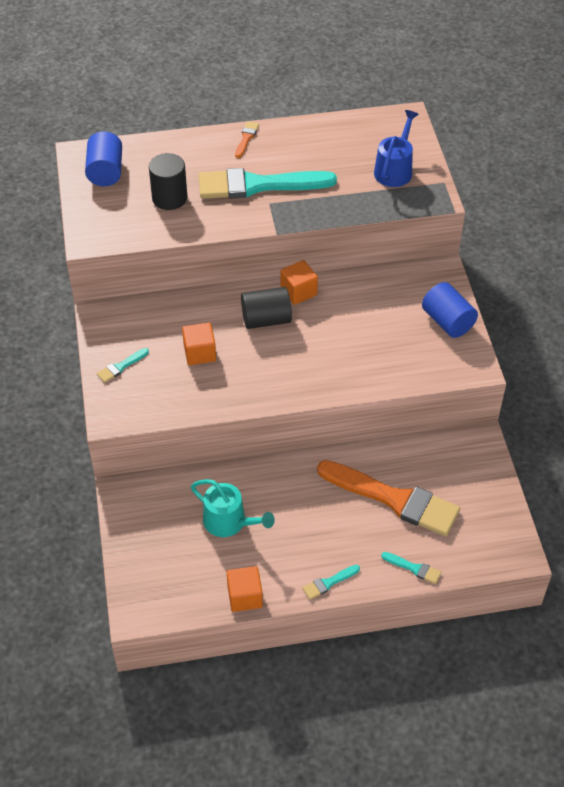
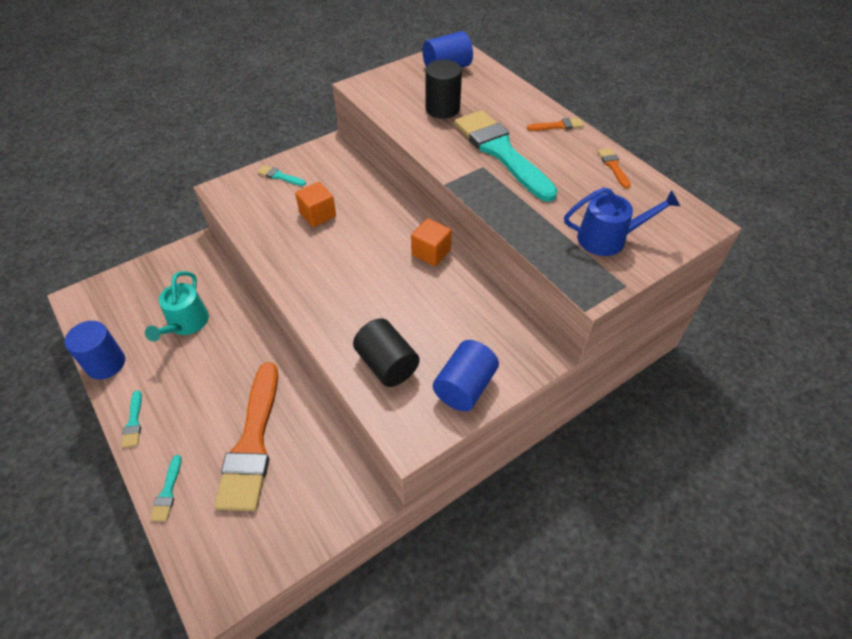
camera: 65 degrees right, 0 degrees up
orange cube [227,566,263,612] -> blue cylinder [64,321,125,380]
black cylinder [241,287,292,329] -> black cylinder moved to [353,318,420,387]
turquoise brush [302,565,360,600] -> turquoise brush turned 135 degrees counterclockwise [121,390,142,448]
none -> orange brush [598,148,631,189]

